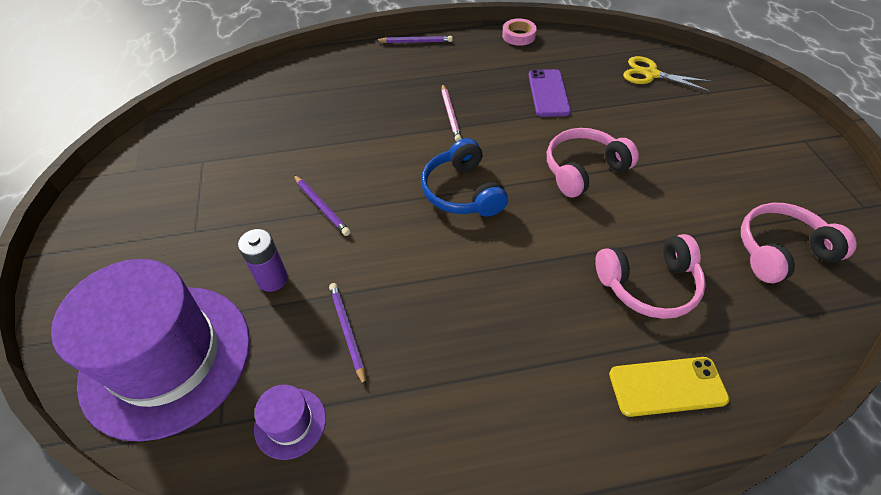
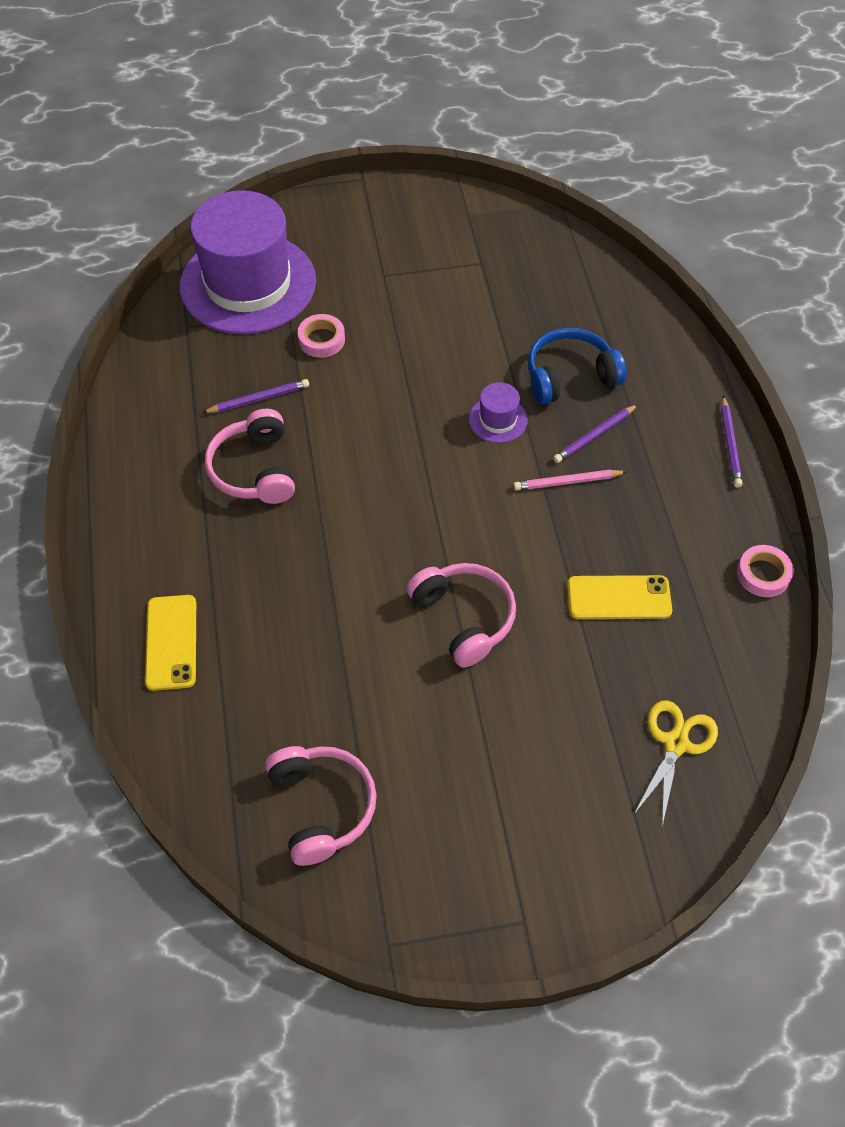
camera: 90 degrees right, 5 degrees up
purple battery [238,229,288,292] -> pink tape [298,314,345,358]
purple hat [254,385,326,460] -> purple hat moved to [469,382,528,443]
purple pencil [294,175,350,236] -> purple pencil moved to [553,404,638,463]
blue headphones [421,138,508,217] -> blue headphones moved to [528,328,626,404]
purple phone [528,69,571,117] -> yellow phone [567,575,672,619]
pink headphones [595,234,706,319] -> pink headphones moved to [205,409,295,504]

